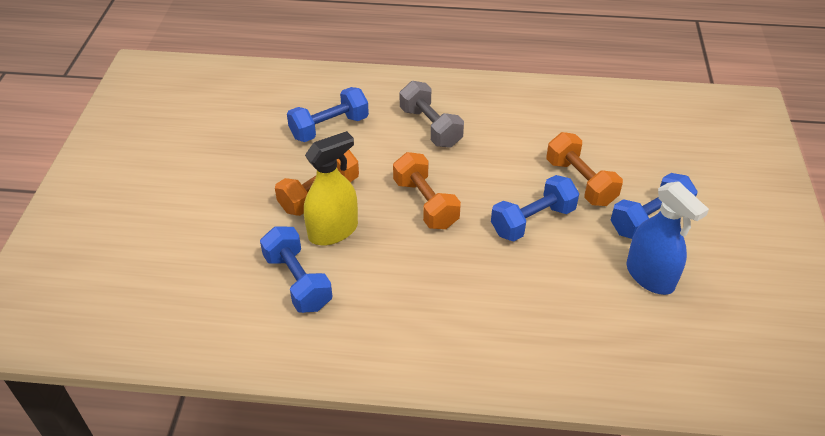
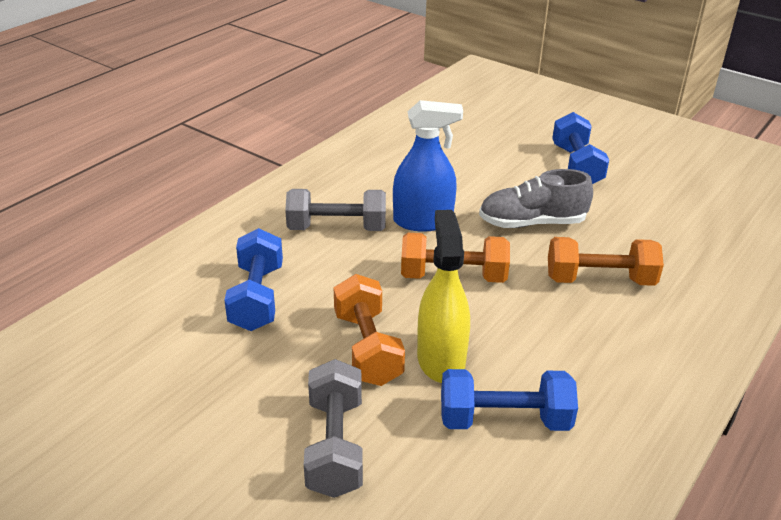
camera: 60 degrees left, 10 degrees down
blue dumbbell [491,175,579,242] -> grey shoe [479,169,593,228]
orange dumbbell [546,132,623,206] -> orange dumbbell moved to [548,237,664,286]
blue spray bottle [627,181,709,295] -> blue spray bottle moved to [393,100,463,232]
none -> grey dumbbell [304,359,363,498]

